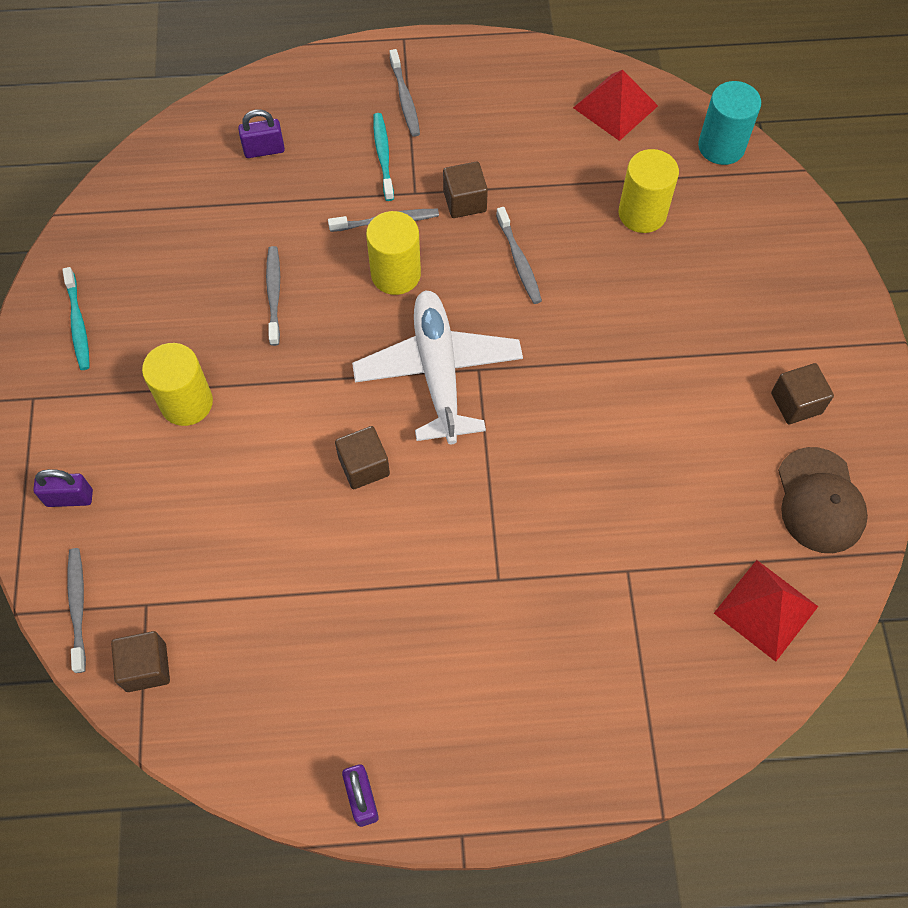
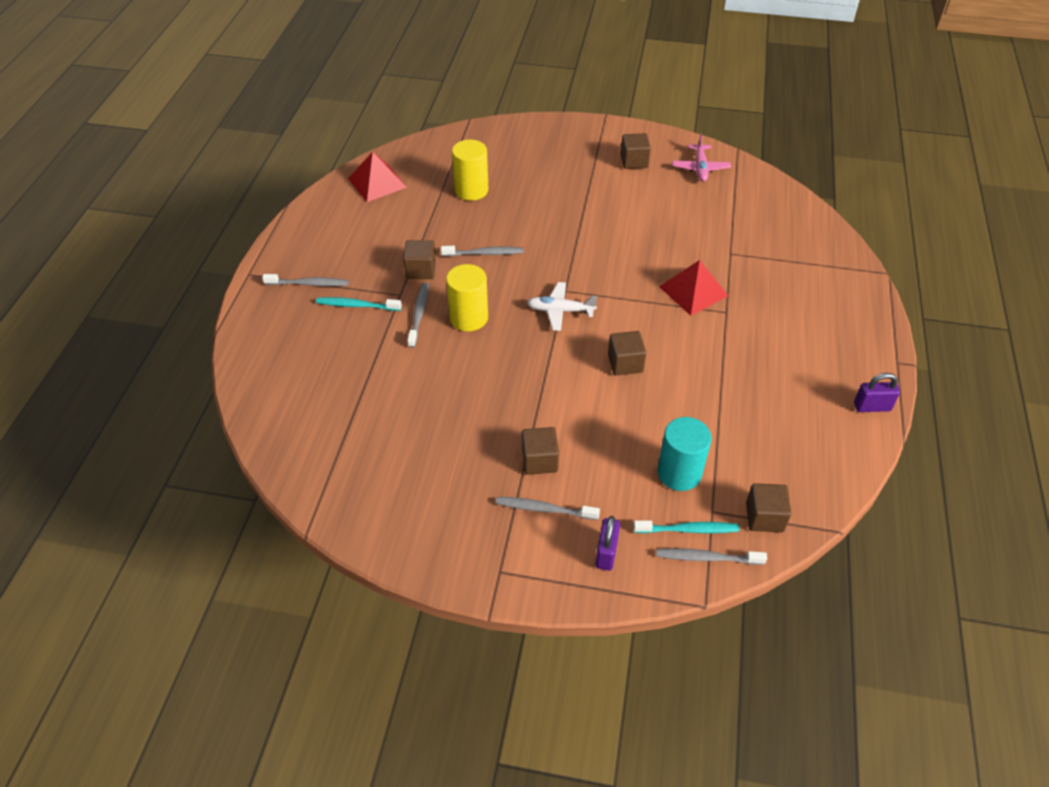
camera: 75 degrees left, 15 degrees down
turquoise toothbrush [62,267,90,370] -> turquoise toothbrush moved to [633,520,740,533]
yellow cylinder [142,343,213,426] -> brown cube [522,427,559,475]
purple padlock [238,109,285,158] -> none
grey toothbrush [266,246,280,346] -> grey toothbrush moved to [496,497,600,520]
white plane [352,290,523,444] -> white plane [527,282,597,331], size x0.54
turquoise cylinder [698,81,761,165] -> turquoise cylinder moved to [657,417,712,491]
red pyramid [714,560,818,662] -> red pyramid moved to [659,260,728,316]
brown cap [778,447,868,553] -> pink plane [672,133,731,182]

